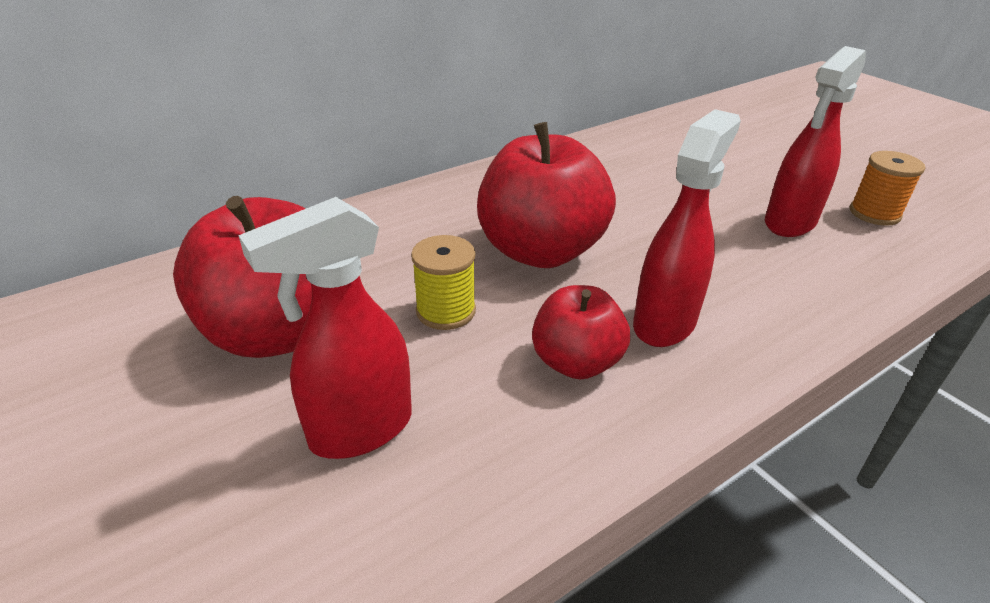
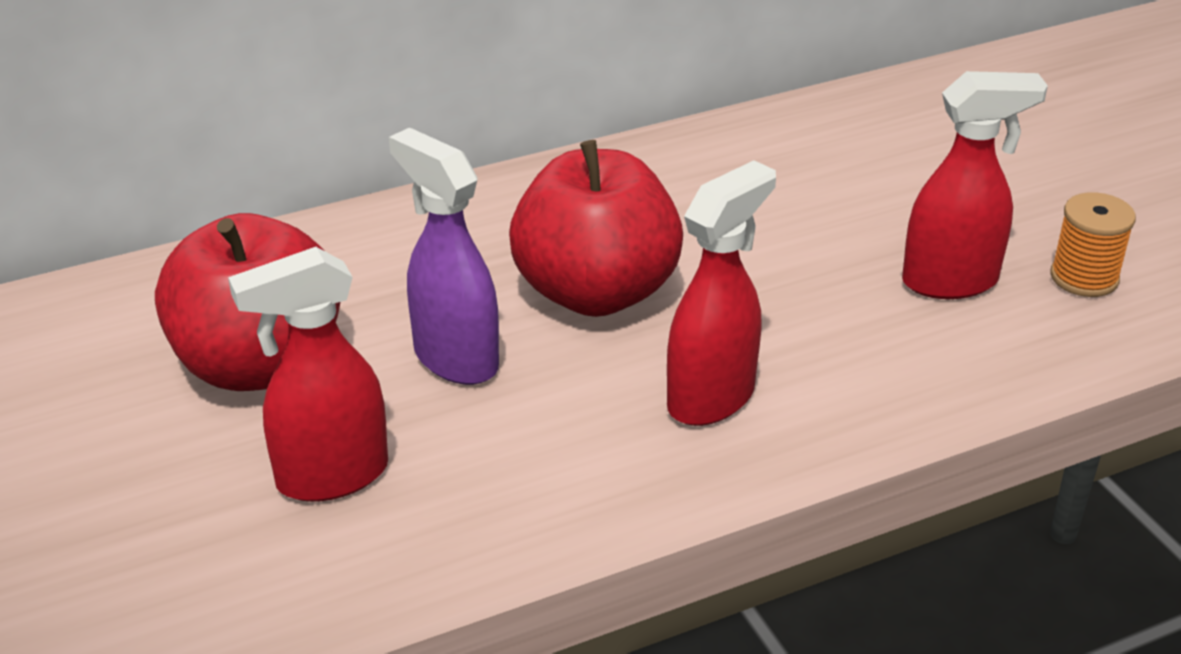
camera: 10 degrees right, 0 degrees up
yellow spool [411,235,476,330] -> purple spray bottle [389,128,499,385]
red apple [532,285,630,379] -> none
red spray bottle [765,46,866,237] -> red spray bottle turned 150 degrees counterclockwise [902,71,1048,299]

